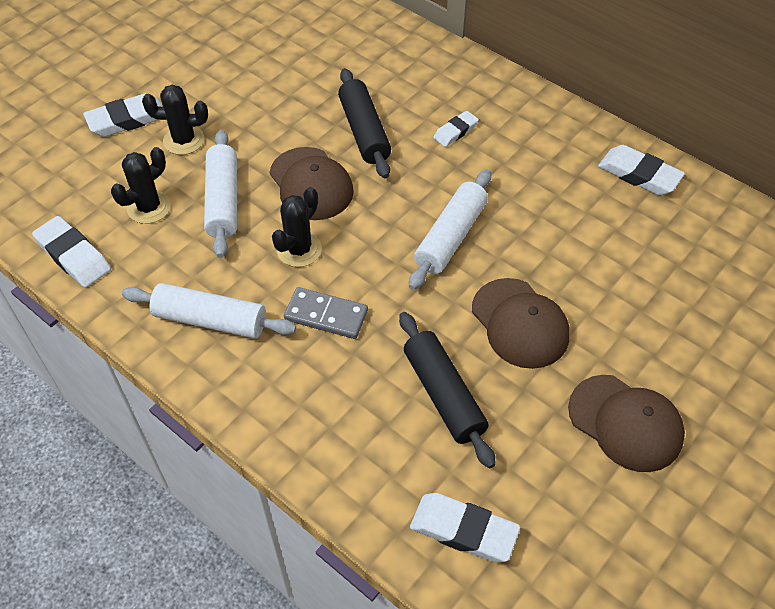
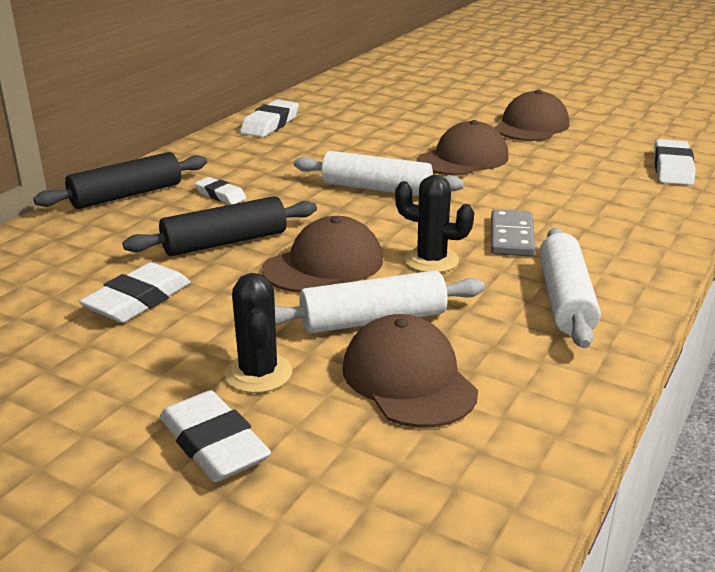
camera: 100 degrees left, 25 degrees down
white eraser [32,216,111,288] -> white eraser moved to [79,262,191,323]
black cactus [111,147,171,224] -> brown cap [343,314,478,428]
black rolling pin [399,312,496,469] -> black rolling pin moved to [33,152,207,209]

